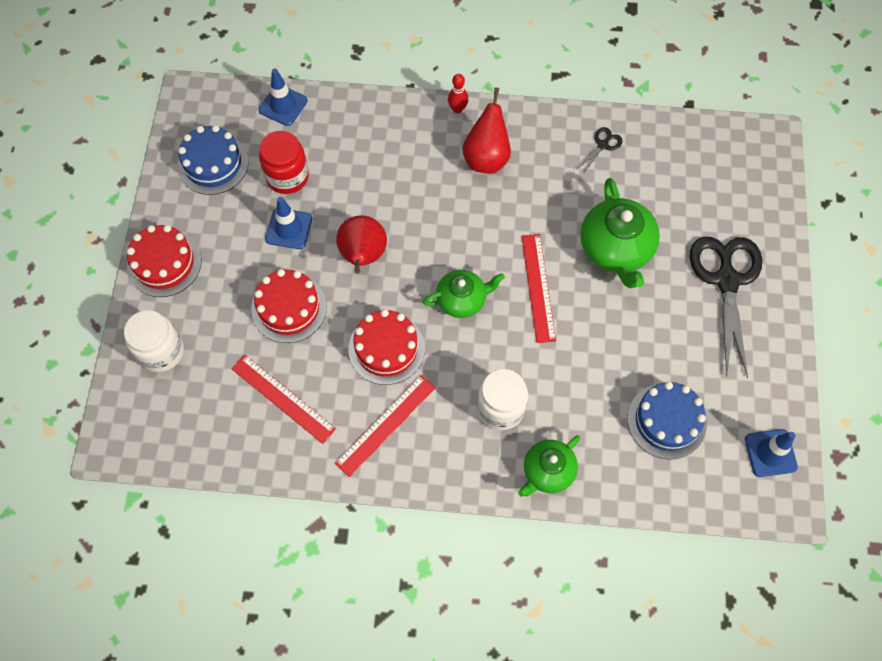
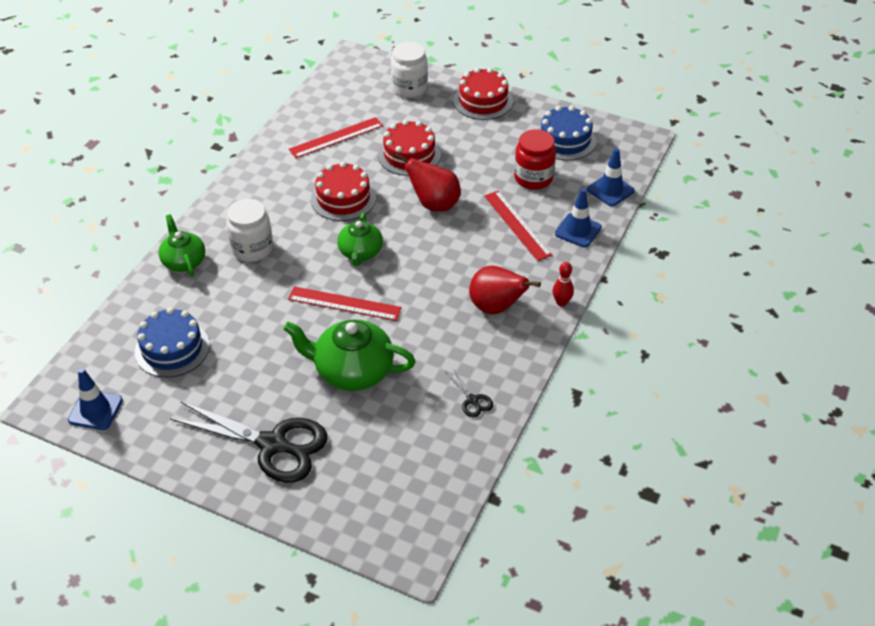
camera: 110 degrees right, 20 degrees down
blue traffic cone [265,197,312,249] -> blue traffic cone moved to [555,188,602,247]
red ruler [335,375,436,477] -> red ruler moved to [484,190,552,261]

